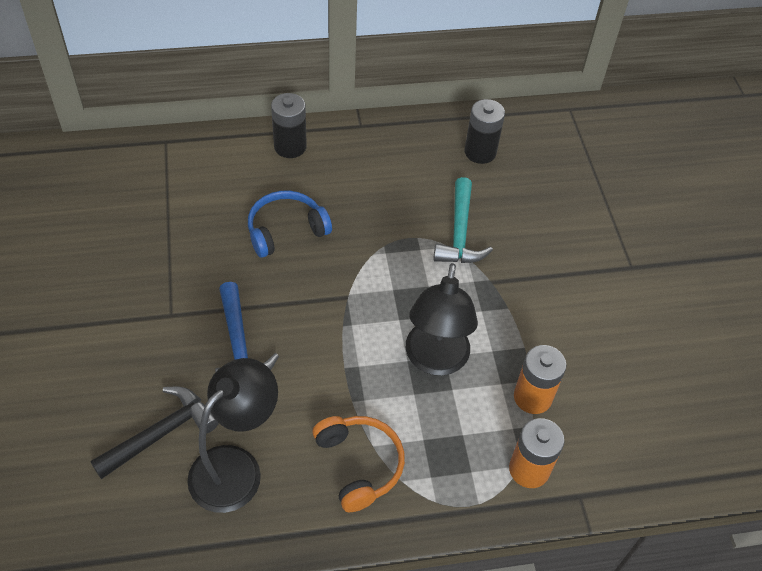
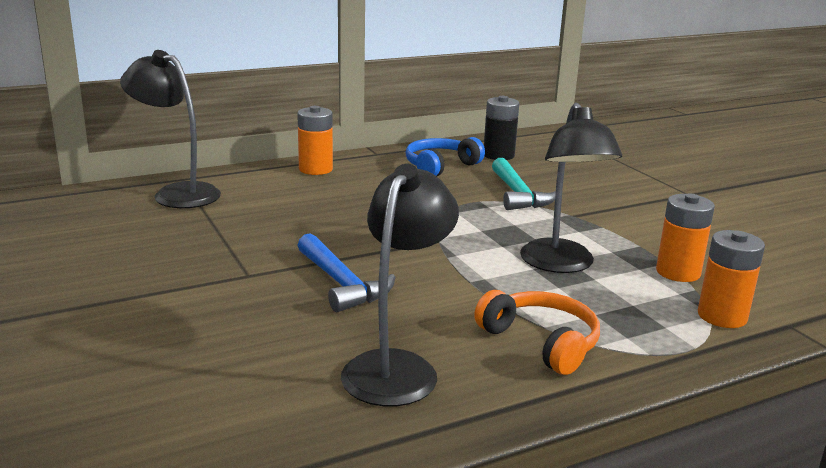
camera: 15 degrees left, 30 degrees down
black hammer [90,387,219,479] -> none
blue headphones [248,190,332,258] -> blue headphones moved to [406,137,485,176]
black battery [271,93,307,158] -> orange battery [297,106,333,175]
none -> black lamp [120,50,221,208]

